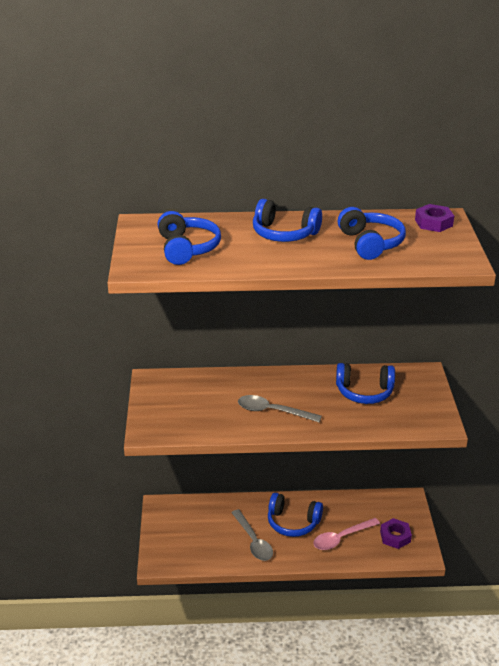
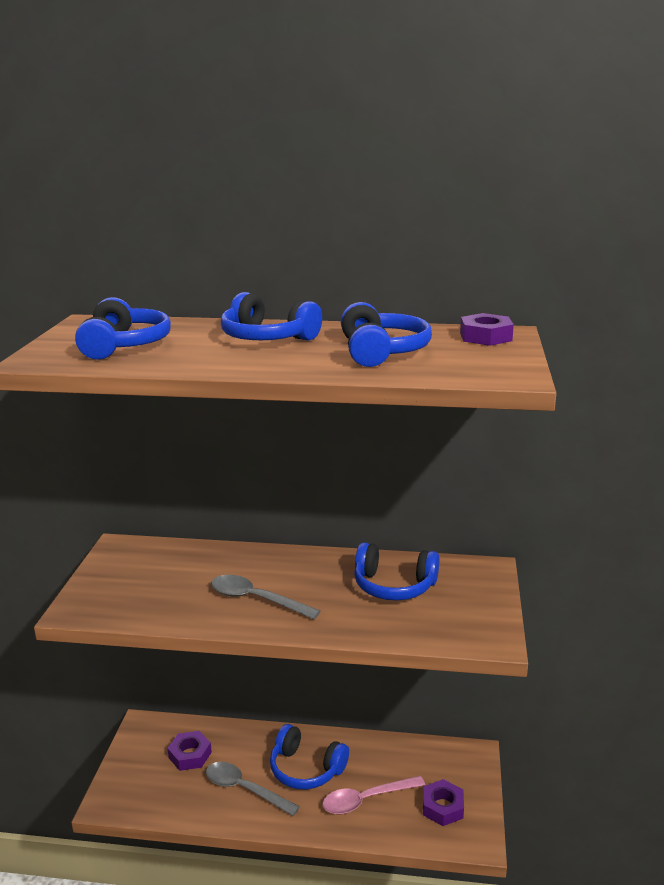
camera: 10 degrees right, 10 degrees down
grey spoon [231,509,273,561] -> grey spoon turned 135 degrees clockwise [206,762,300,816]
none -> purple nut [167,731,212,771]

